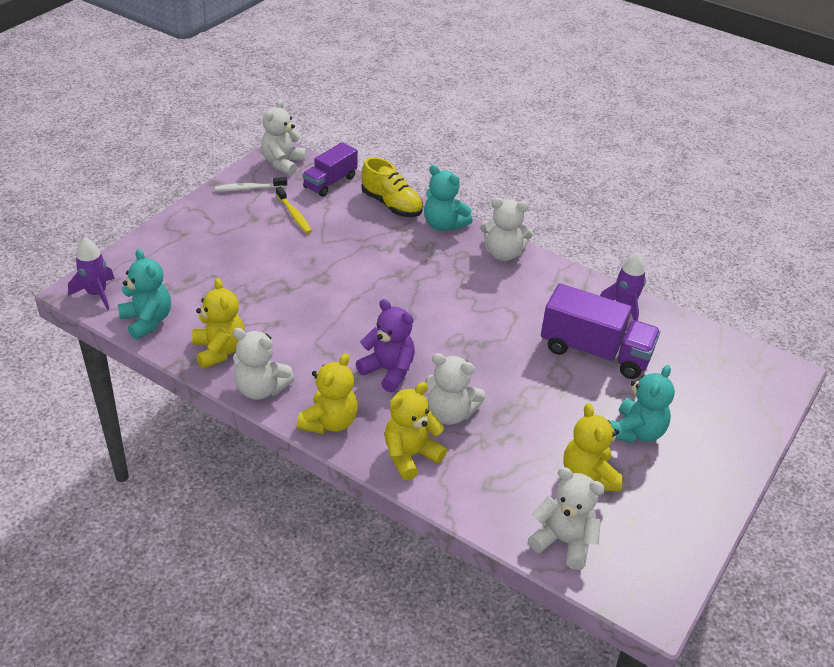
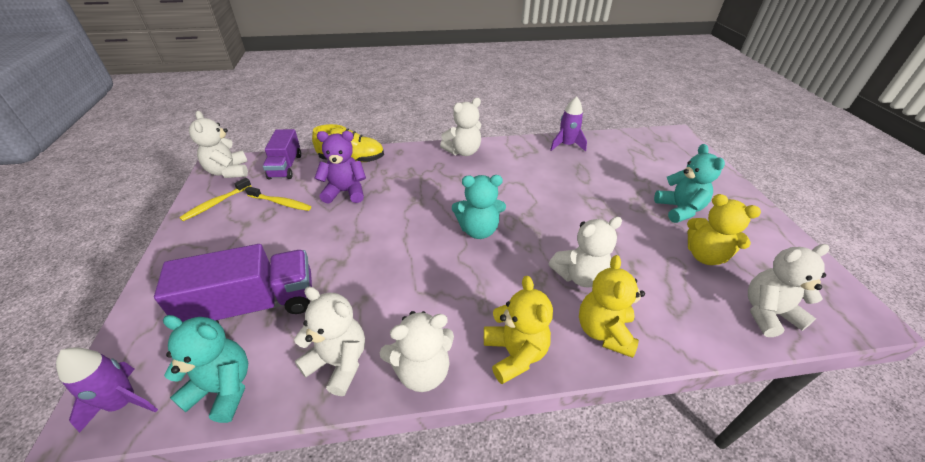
camera: 40 degrees left, 0 degrees up
yellow teddy bear [192,278,245,369] -> white teddy bear [294,287,365,396]
white toothbrush [215,177,287,191] -> yellow toothbrush [179,178,251,221]
purple teddy bear [356,299,415,392] -> purple teddy bear moved to [315,131,366,204]
turquoise teddy bear [424,165,473,231] -> turquoise teddy bear moved to [452,175,506,239]
purple truck [541,283,660,379] -> purple truck moved to [154,244,312,323]

